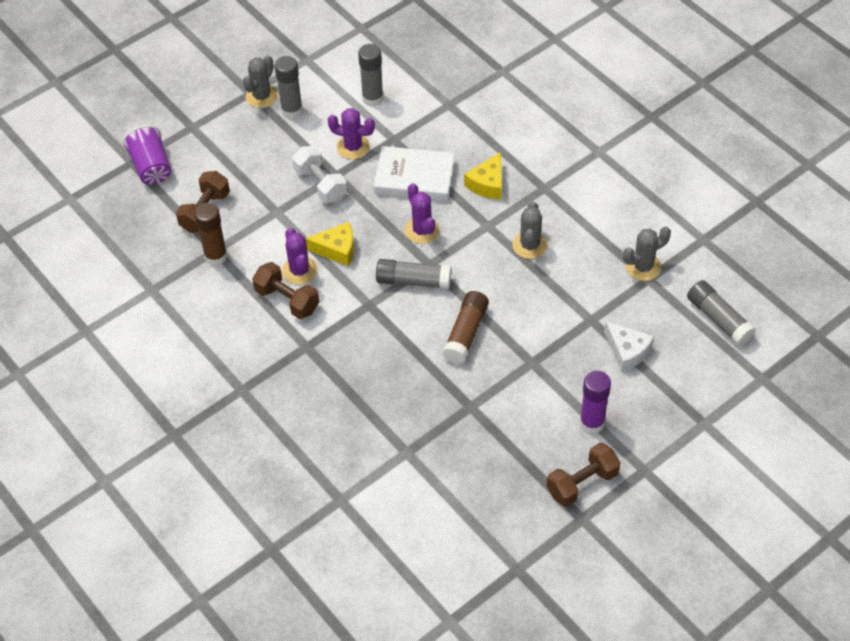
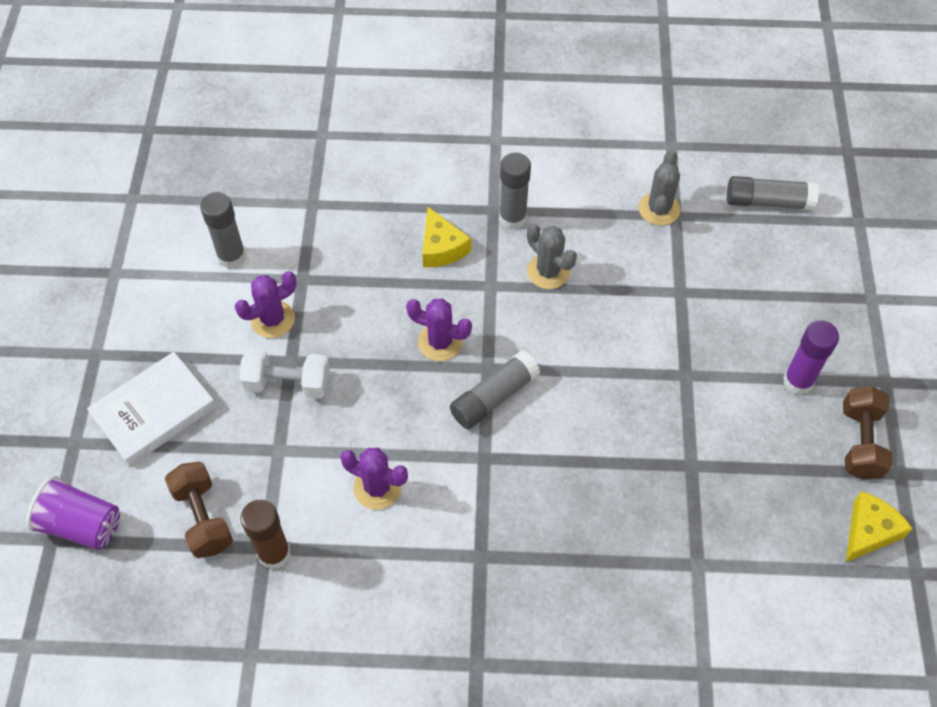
camera: 50 degrees left, 5 degrees up
grey cactus [243,55,278,108] -> none
brown dumbbell [252,262,319,319] -> none
grey glue stick [275,56,303,119] -> grey glue stick moved to [499,152,531,229]
yellow cheese [305,222,354,266] -> yellow cheese moved to [846,491,913,562]
white book [373,146,455,201] -> white book moved to [87,352,216,466]
brown glue stick [443,291,489,363] -> none
white cheese [604,321,654,372] -> none

